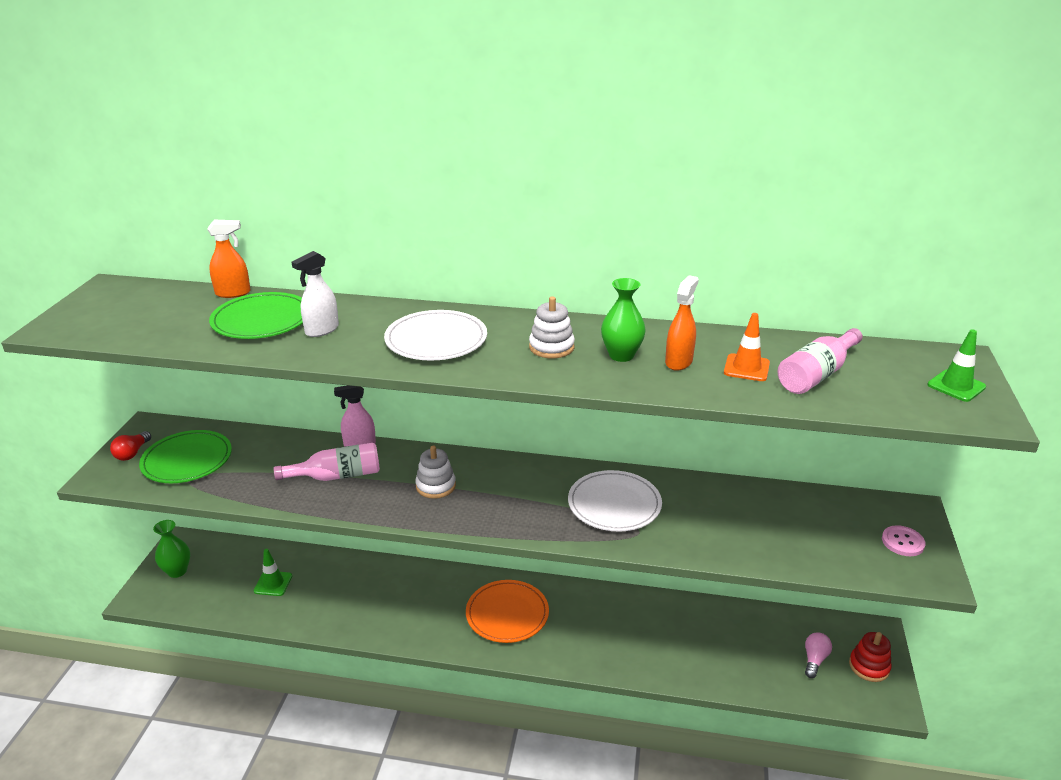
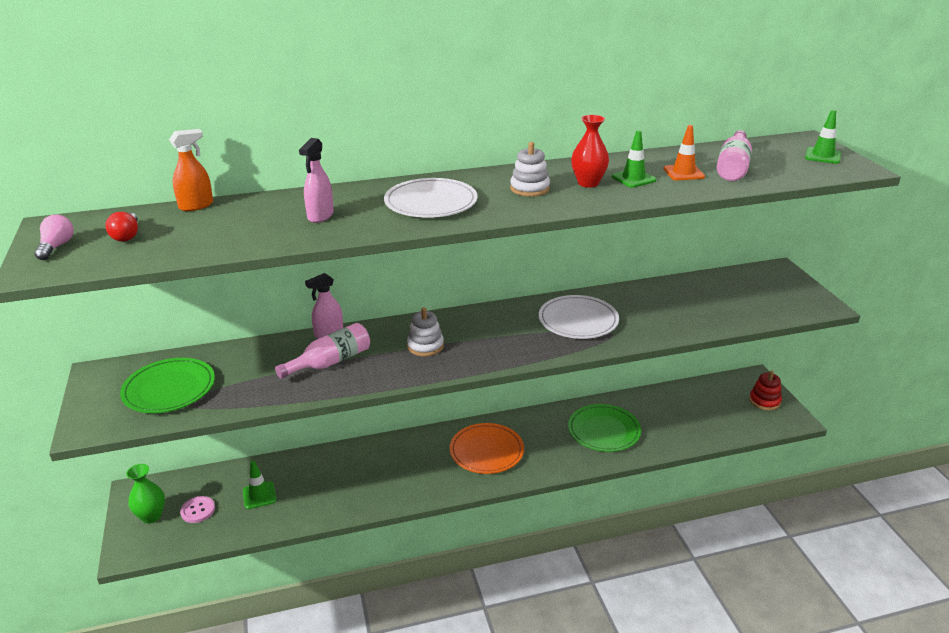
camera: 25 degrees left, 0 degrees up
red light bulb [110,431,151,461] -> red light bulb moved to [105,212,138,242]
green plate [209,292,303,339] -> green plate moved to [568,404,641,452]
white spray bottle [291,251,339,337] -> pink spray bottle [299,138,334,223]
green vase [601,278,646,362] -> red vase [571,115,609,188]
orange spray bottle [665,275,699,371] -> green traffic cone [612,130,657,188]
pink light bulb [805,632,832,678] -> pink light bulb moved to [34,214,73,260]
pink button [882,525,926,556] -> pink button moved to [180,496,215,523]

